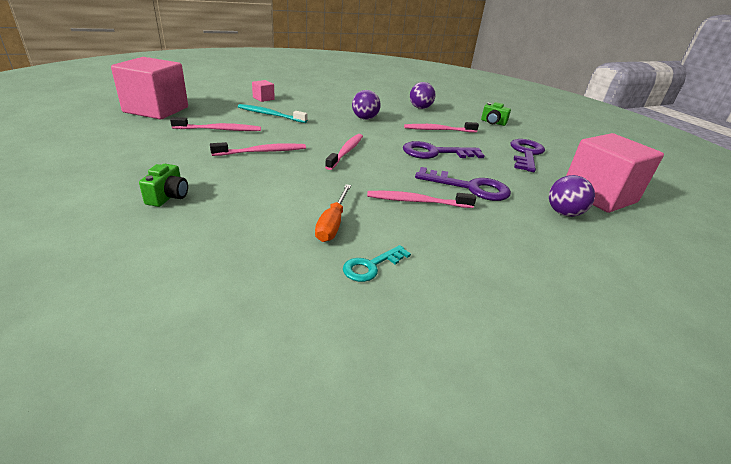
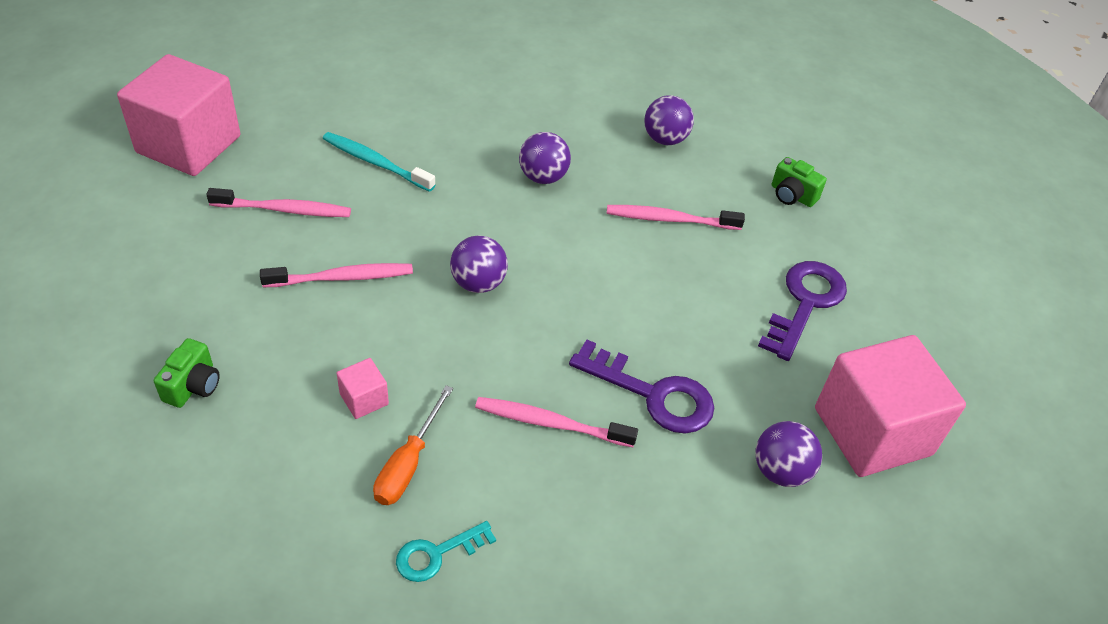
camera: 10 degrees right, 15 degrees up
pink cube [252,80,275,102] -> pink cube moved to [337,358,389,419]
pink toothbrush [325,134,363,170] -> purple ball [450,235,508,293]
purple key [403,141,485,159] -> none

